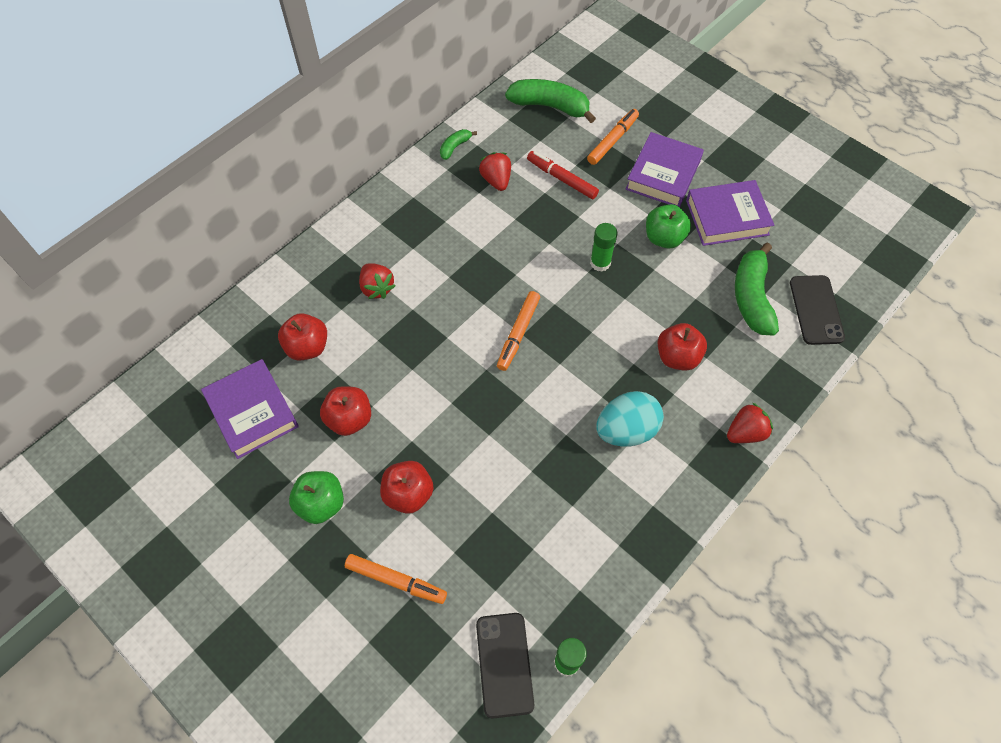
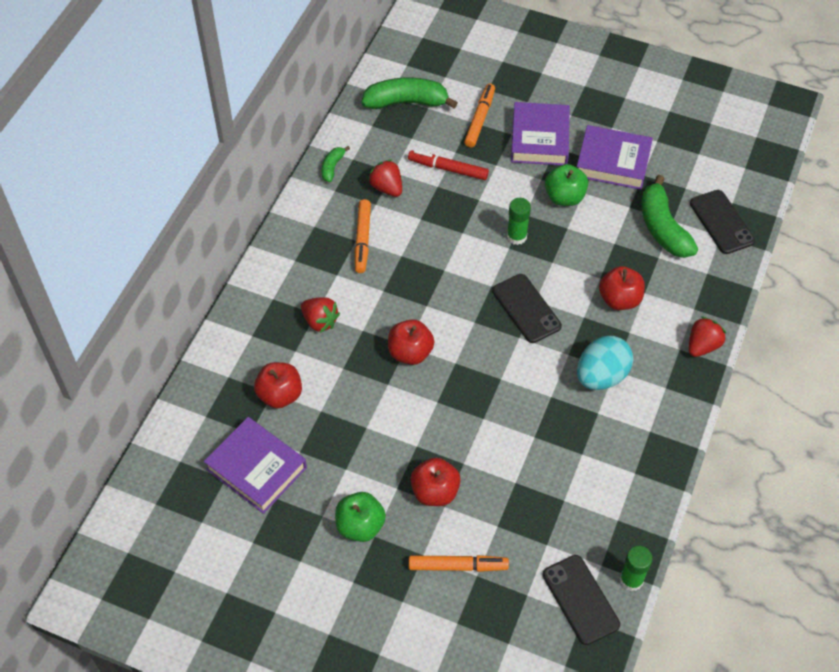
camera: 20 degrees left, 5 degrees down
red apple [320,386,371,436] -> red apple moved to [388,319,435,365]
orange marker [497,291,540,371] -> orange marker moved to [355,199,371,273]
purple book [686,180,774,246] -> purple book turned 45 degrees clockwise [577,125,653,190]
none -> black phone [493,274,562,343]

